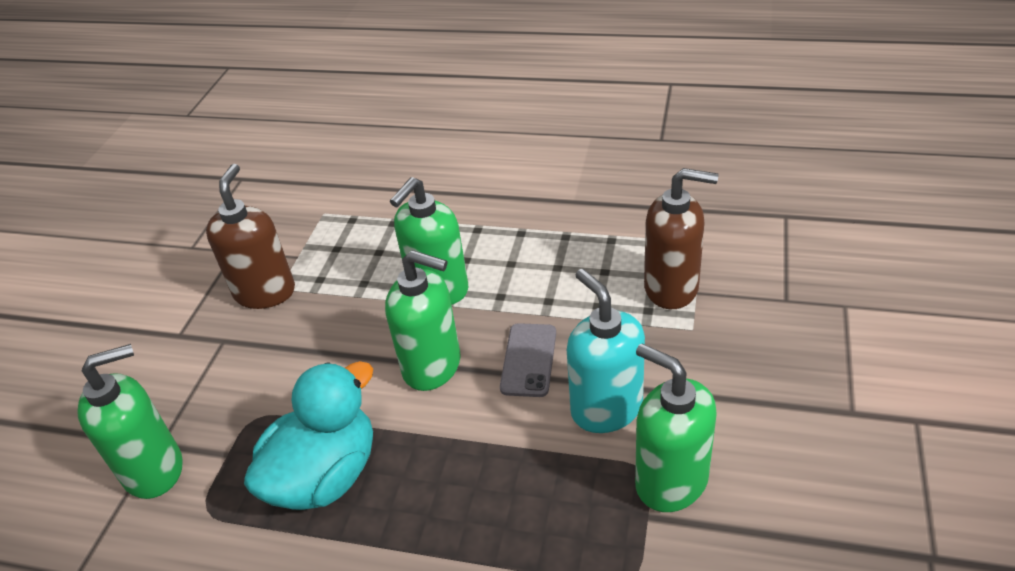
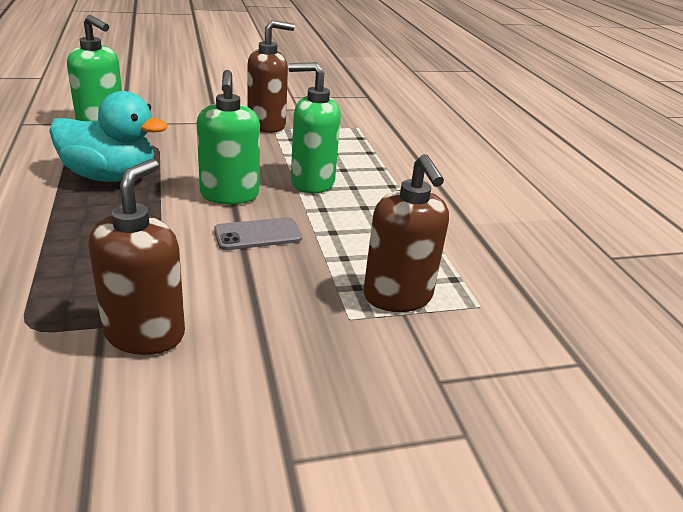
camera: 55 degrees right, 10 degrees down
turquoise soap dispenser [567,269,645,433] -> none
green soap dispenser [635,343,717,512] -> brown soap dispenser [88,159,185,355]

